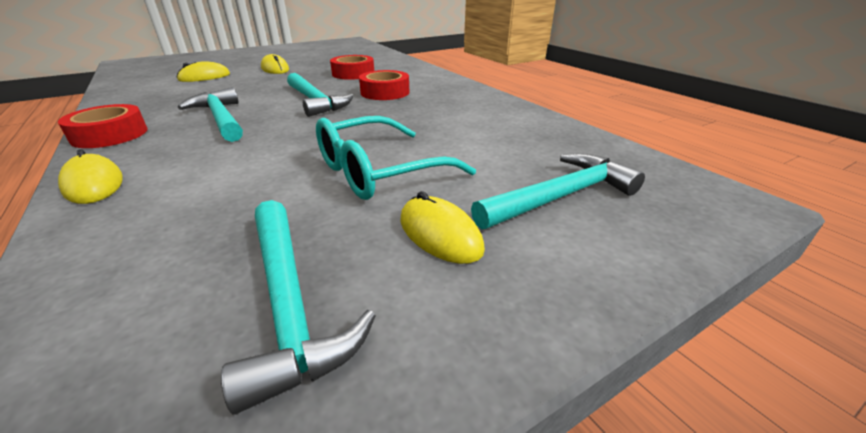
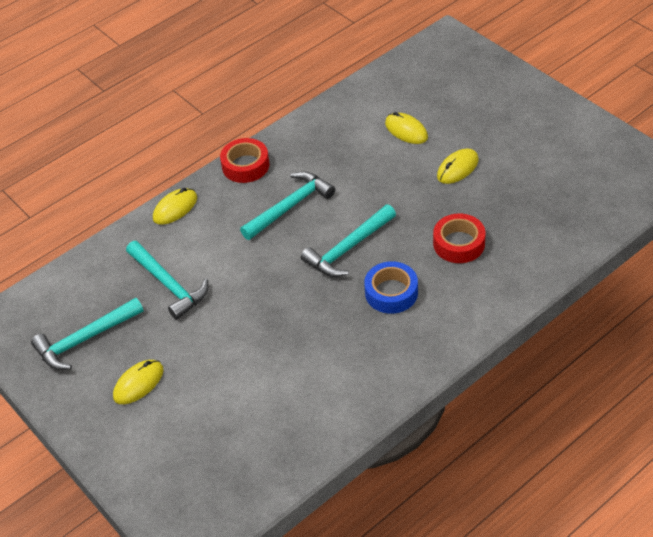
camera: 85 degrees right, 15 degrees up
turquoise glasses [316,116,476,200] -> none
red tape [359,70,409,100] -> blue tape [364,261,418,314]
turquoise hammer [471,153,645,229] -> turquoise hammer moved to [126,241,208,320]

